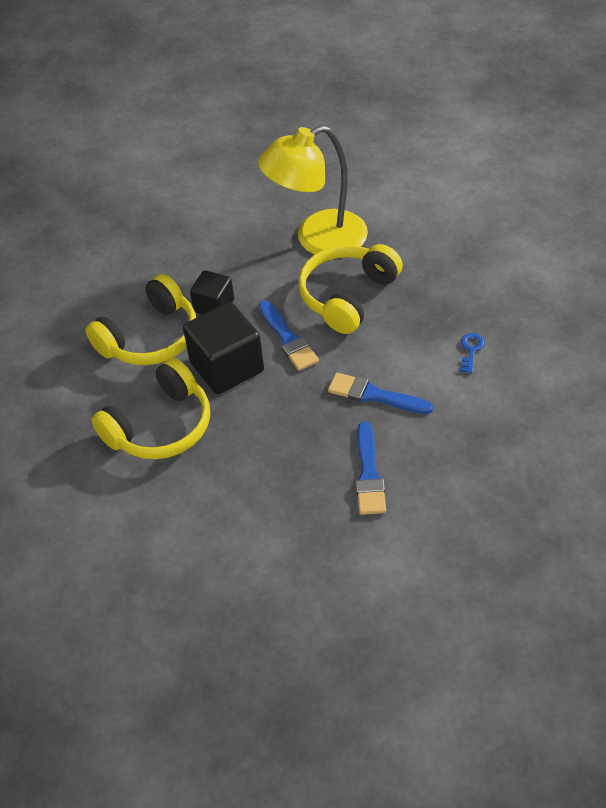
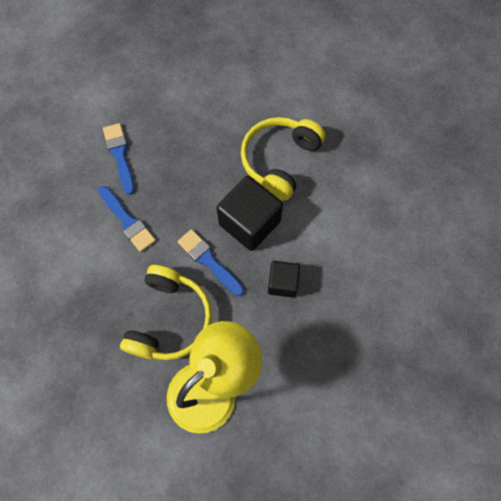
camera: 160 degrees right, 20 degrees up
yellow headphones [86,274,196,365] -> none
blue brush [328,373,433,414] -> blue brush turned 45 degrees clockwise [98,186,156,252]
blue key [460,333,485,374] -> none

